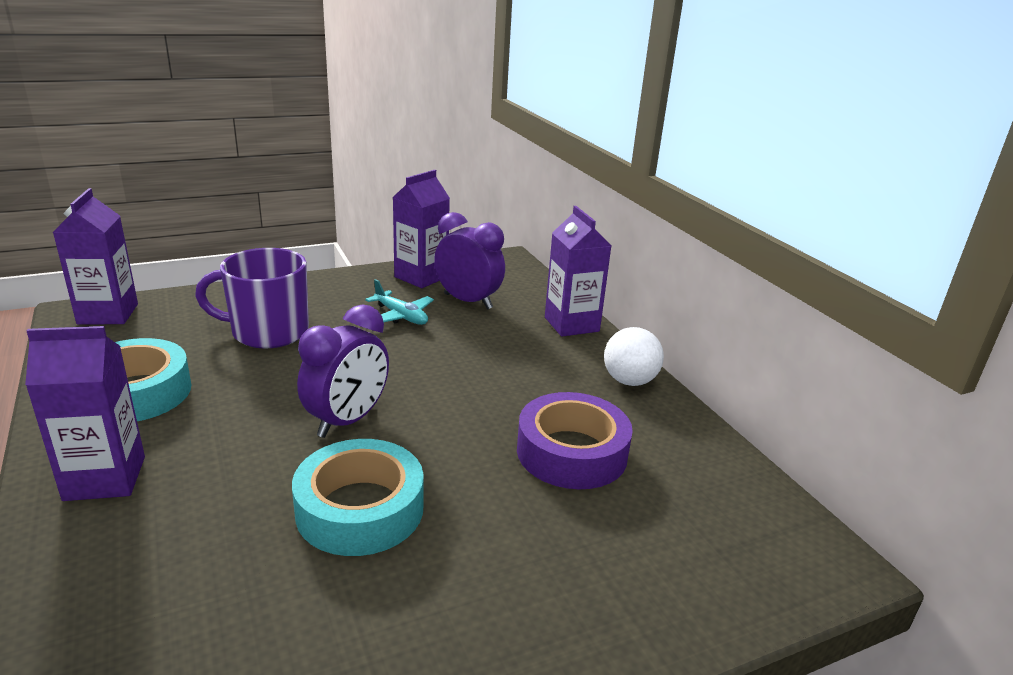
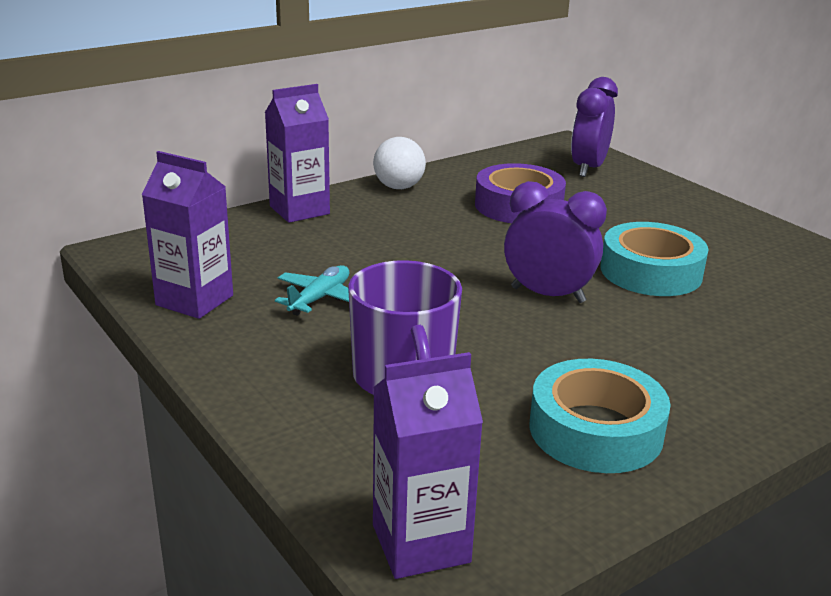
camera: 100 degrees left, 0 degrees up
purple carton [25,326,145,501] -> none
purple clock [434,212,505,309] -> purple clock moved to [571,77,618,177]

